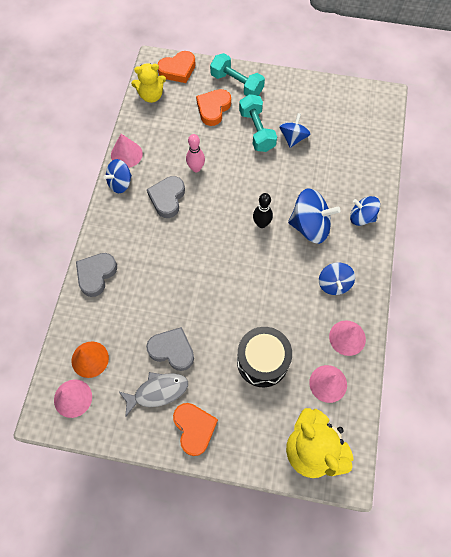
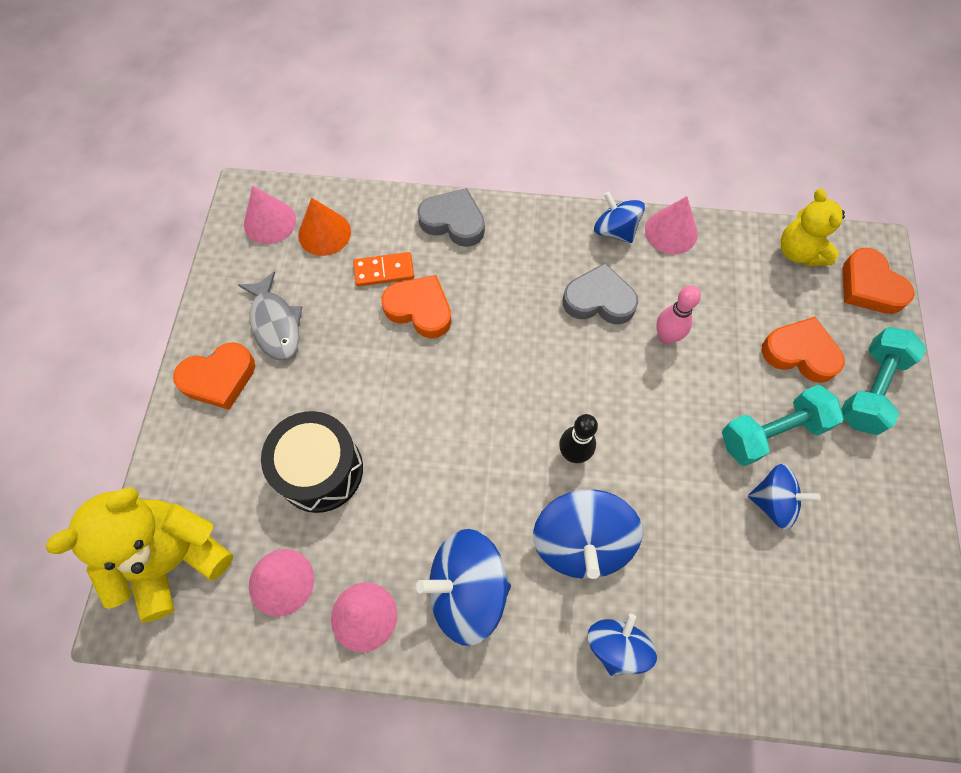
camera: 85 degrees right, 0 degrees up
grey heart [146,327,194,371] -> none
blue spinning top [319,262,355,295] -> blue spinning top [416,529,511,646], size x1.59
none -> orange domino [353,252,414,287]
none -> orange heart [381,275,452,338]

